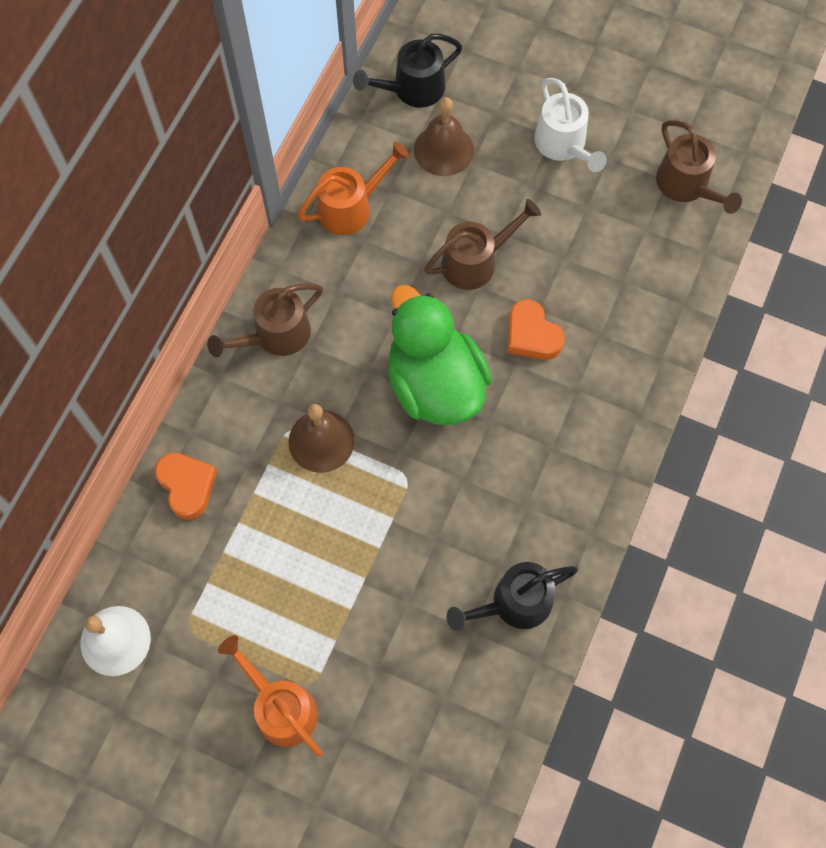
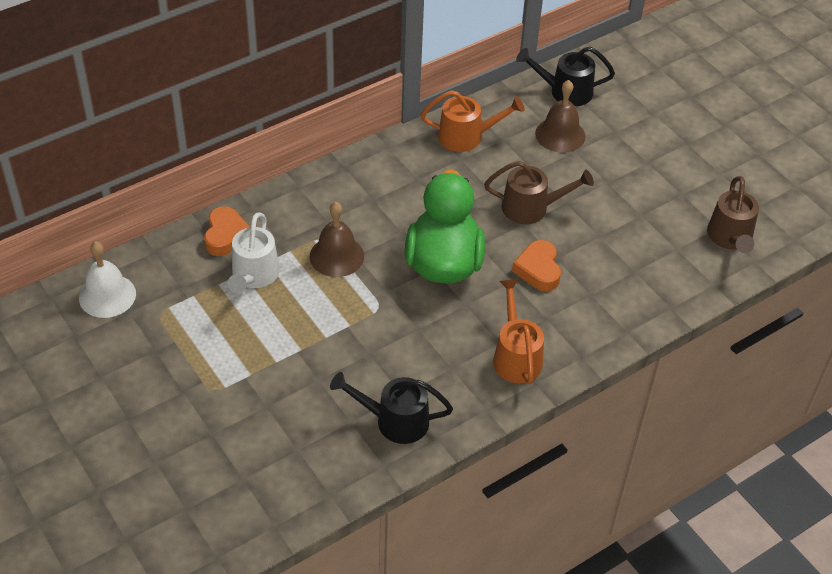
camera: 30 degrees right, 20 degrees down
brown watering can [207,283,323,357] -> none
orange watering can [218,635,322,757] -> orange watering can moved to [493,279,544,384]
white watering can [534,78,607,172] -> white watering can moved to [228,212,280,293]

